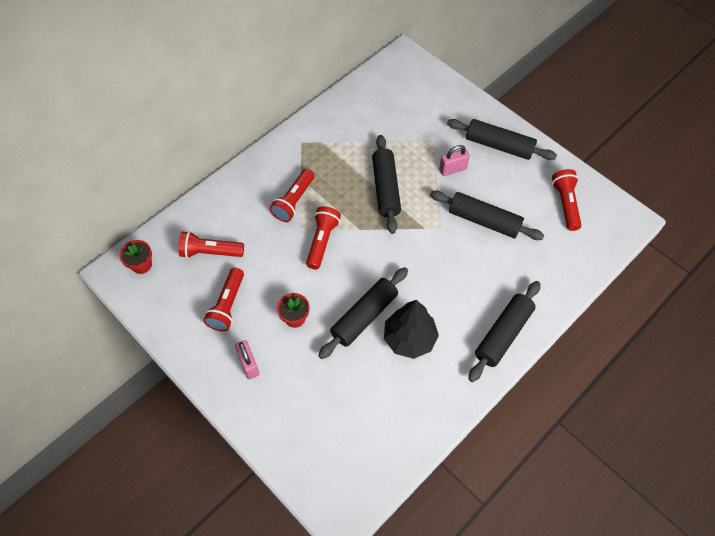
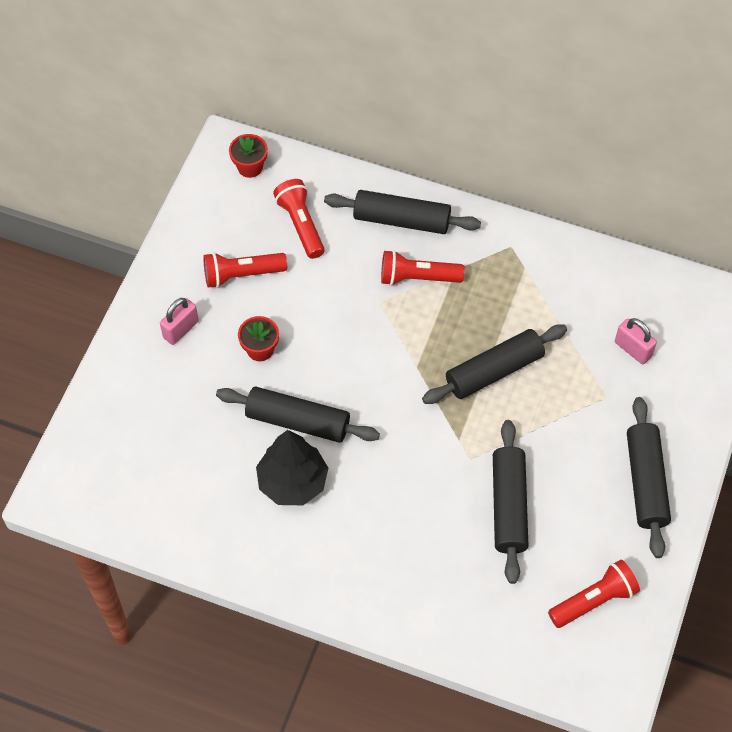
camera: 65 degrees right, 0 degrees up
red flashlight [306,206,341,269] -> none
pink padlock [439,145,470,176] -> pink padlock moved to [615,318,657,364]
black rolling pin [468,281,540,382] -> black rolling pin moved to [324,190,481,234]

